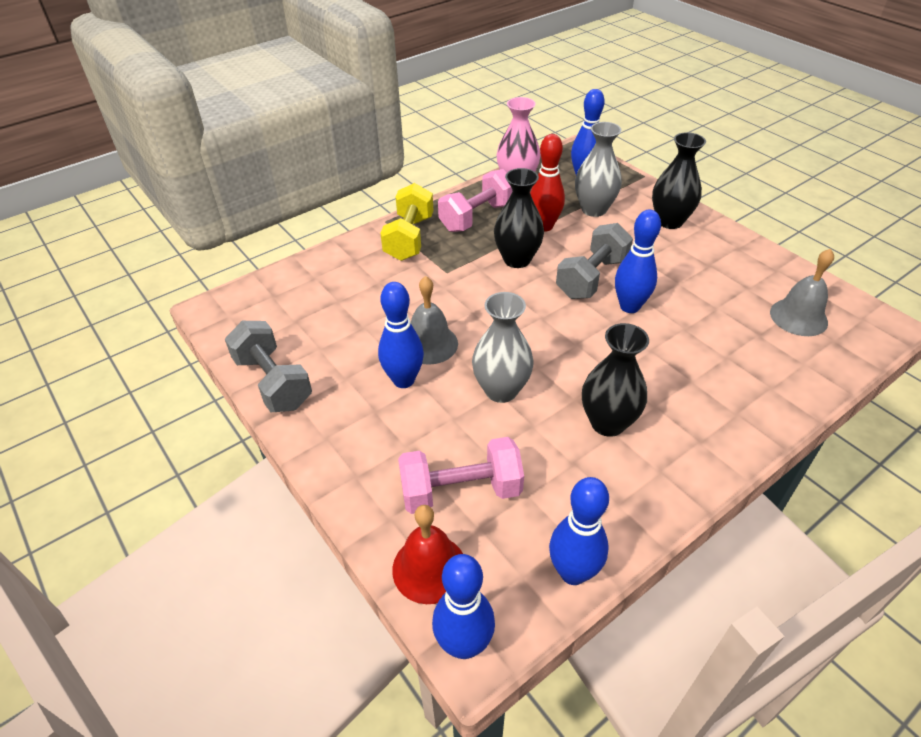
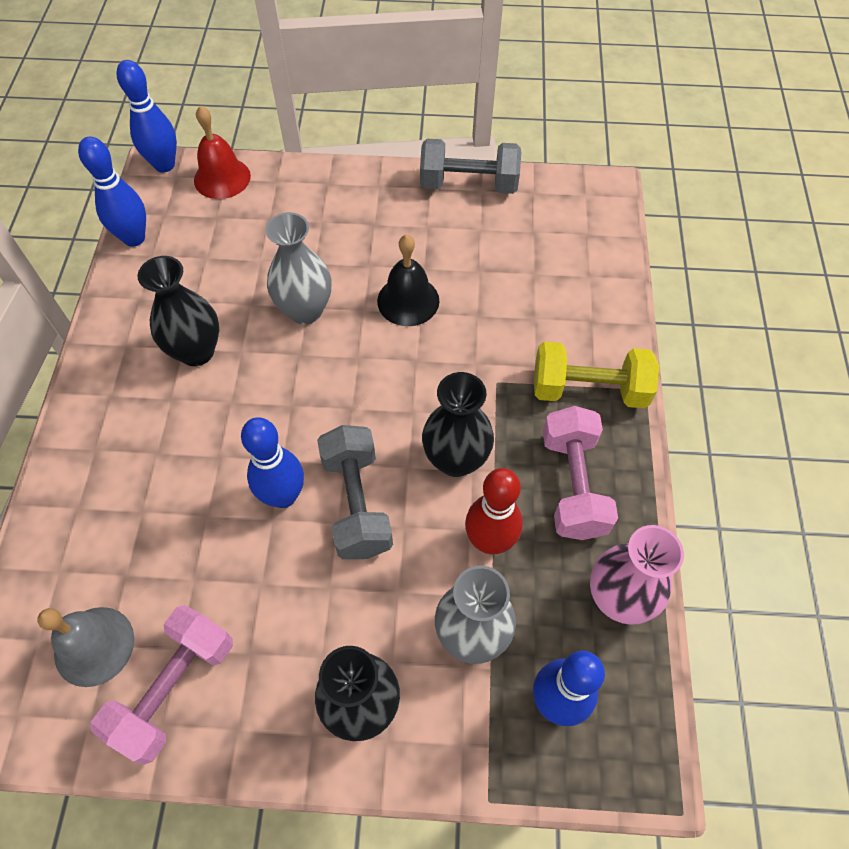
camera: 130 degrees right, 15 degrees up
blue bowling pin [378,282,424,388] -> none
yellow dumbbell [380,183,434,261] -> yellow dumbbell turned 45 degrees counterclockwise [534,342,659,408]
pink dumbbell [398,437,524,514] -> pink dumbbell moved to [90,605,233,765]
grey bell [411,276,458,365] -> black bell [377,235,439,326]

